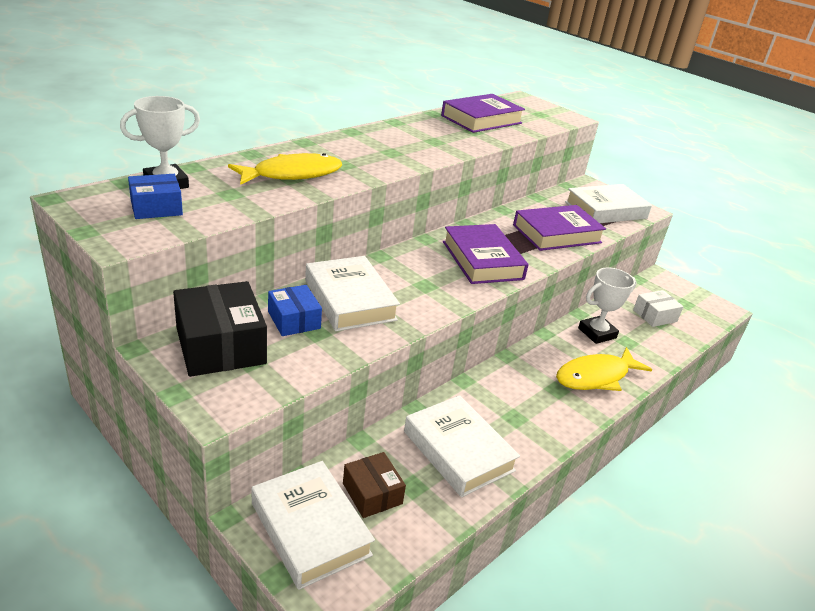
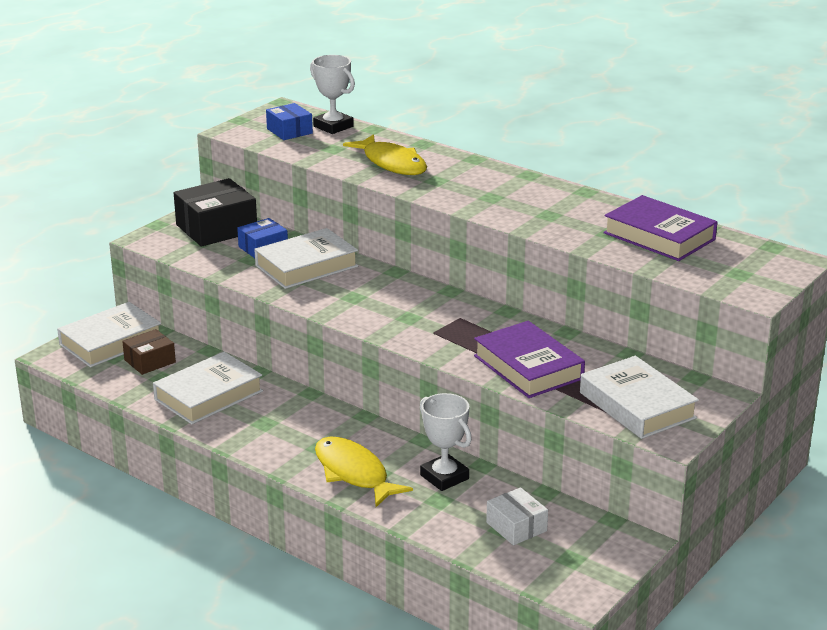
camera: 85 degrees right, 5 degrees down
purple book [443,224,529,284] -> none

